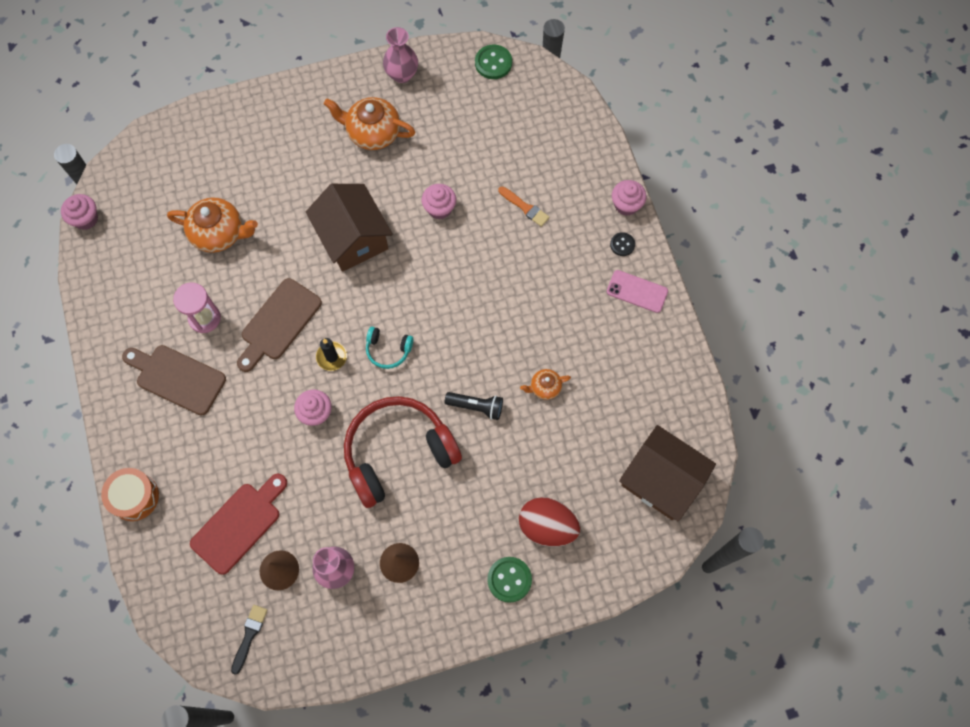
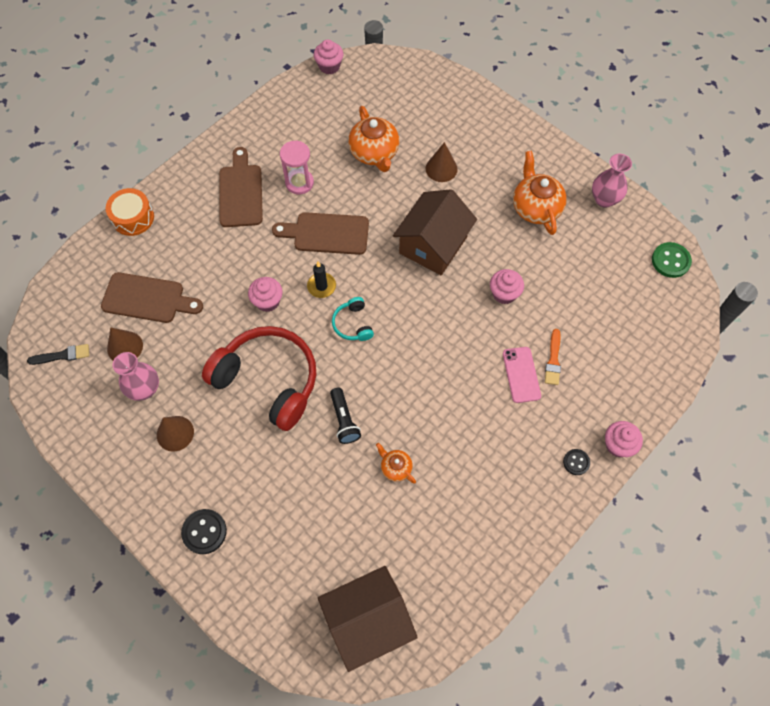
camera: 60 degrees right, 5 degrees down
red cutting board [190,474,287,575] -> brown cutting board [101,272,203,323]
green button [487,557,532,603] -> black button [181,509,227,554]
red egg [519,497,580,547] -> none
pink phone [607,270,668,313] -> pink phone moved to [503,347,541,403]
brown house [619,425,716,522] -> brown house turned 60 degrees clockwise [318,566,418,672]
none -> brown cone [426,142,458,182]

